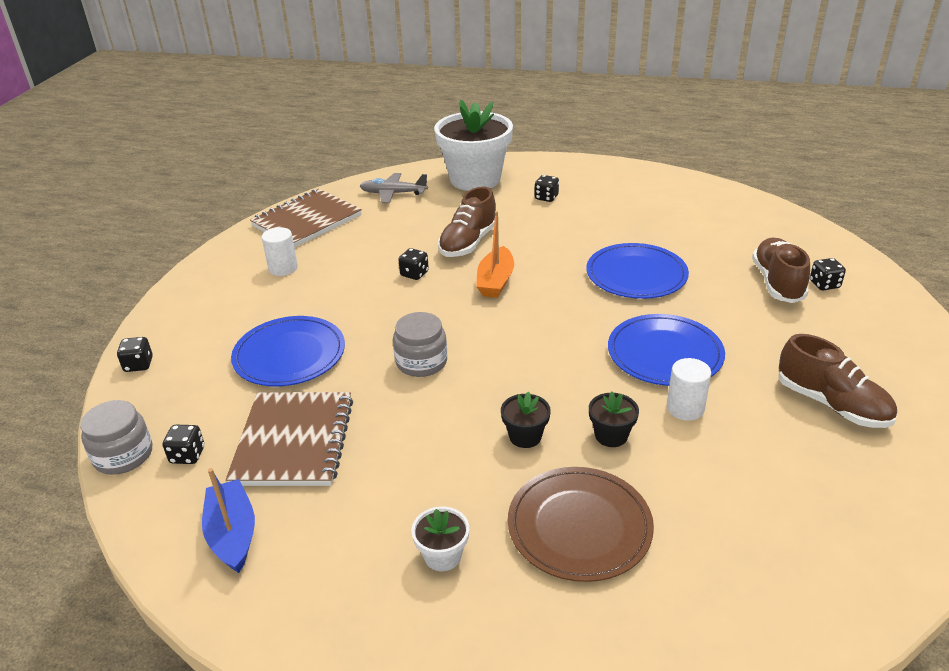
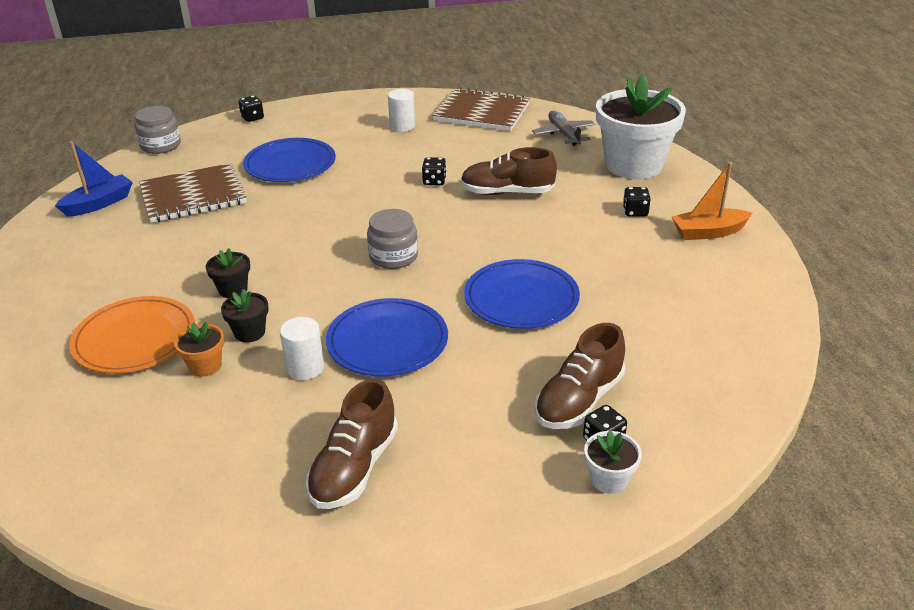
camera: 65 degrees right, 0 degrees up
black dice [163,425,204,464] -> none
grey jar [393,312,447,377] -> grey jar moved to [367,209,418,269]
white flower pot [411,506,469,571] -> white flower pot moved to [584,430,642,494]
orange boat [476,211,514,298] -> orange boat moved to [672,162,752,240]
brown plate [508,467,654,582] -> orange plate [69,296,195,373]
brown shoe [752,238,810,303] -> brown shoe turned 150 degrees clockwise [535,323,625,429]
none -> orange flower pot [174,322,224,377]

